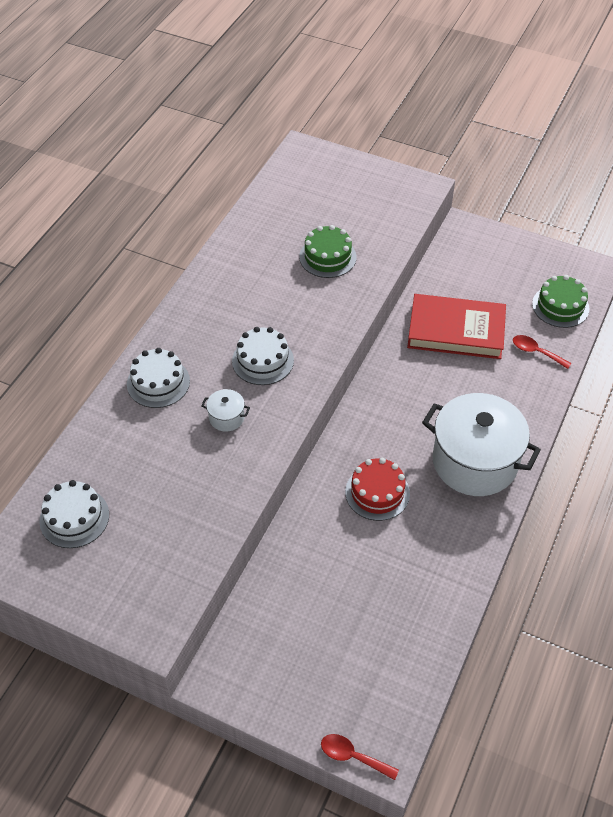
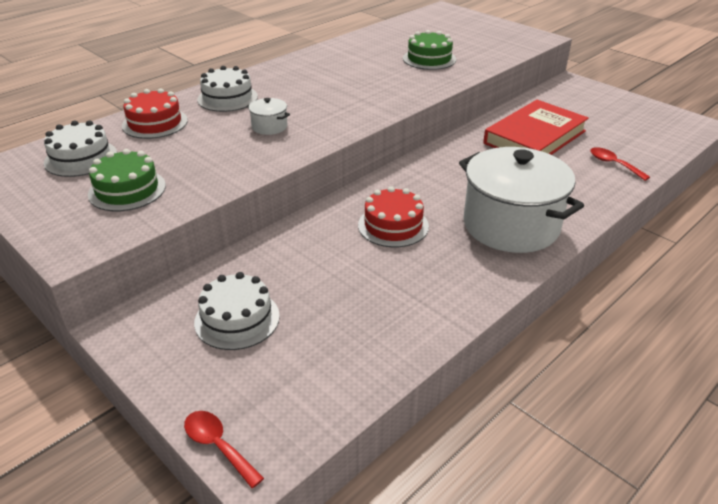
camera: 20 degrees right, 15 degrees down
white cake [232,327,294,385] -> white cake moved to [194,272,280,350]
red book [407,294,506,359] -> red book turned 75 degrees counterclockwise [483,100,589,155]
green cake [532,275,590,328] -> green cake moved to [88,149,166,211]
none -> red cake [122,88,188,139]

